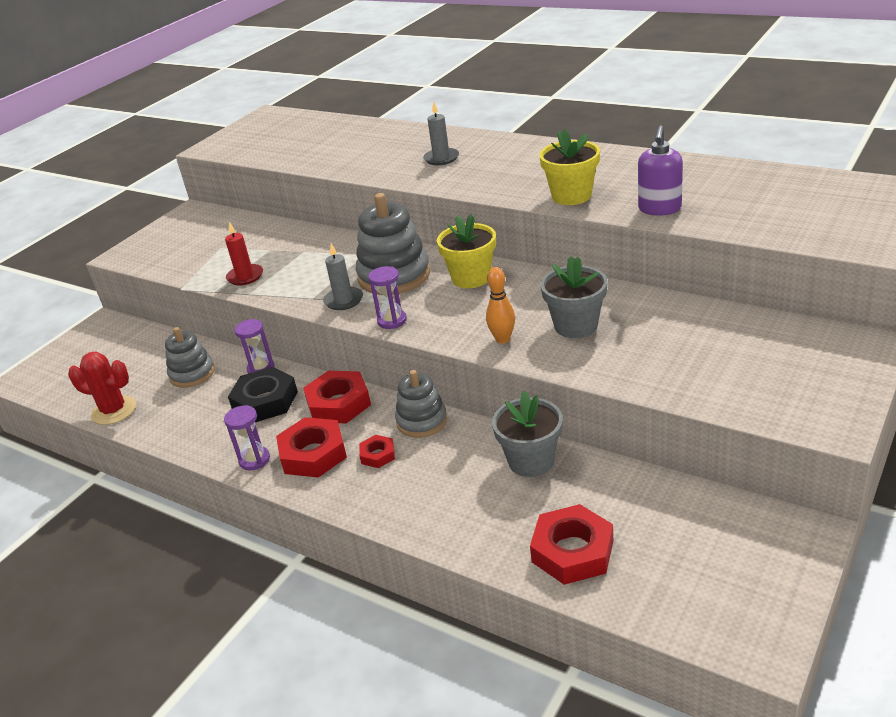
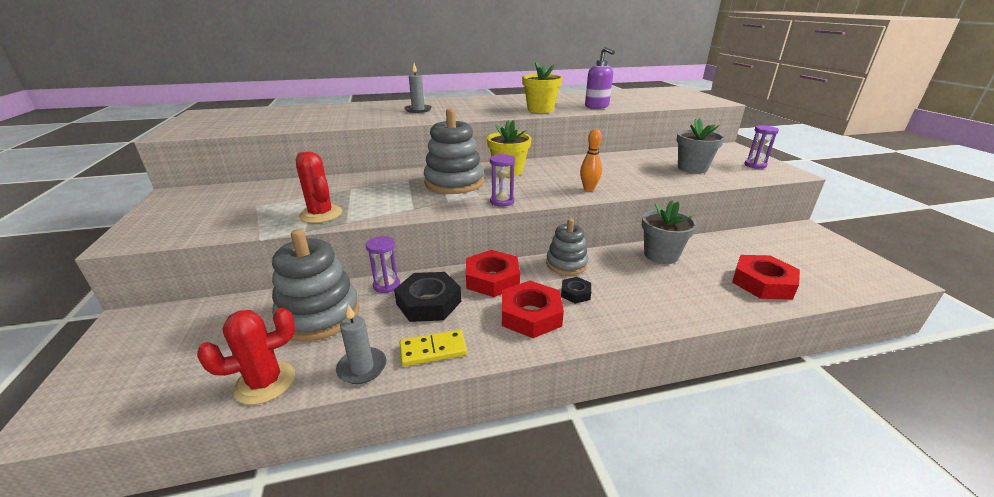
camera: 50 degrees left, 5 degrees down
grey stacking toy [165,327,215,388] -> grey stacking toy [272,229,360,342], size x1.60
purple hourglass [224,405,270,471] -> purple hourglass moved to [744,125,779,169]
red candle [225,222,263,286] -> red cactus [296,151,342,223]
grey candle [323,243,363,310] -> grey candle moved to [336,304,386,384]
red nut [359,435,395,468] -> black nut [561,277,591,304]
grey flower pot [541,256,607,338] -> grey flower pot moved to [676,118,724,173]
none -> yellow domino [399,330,467,366]

